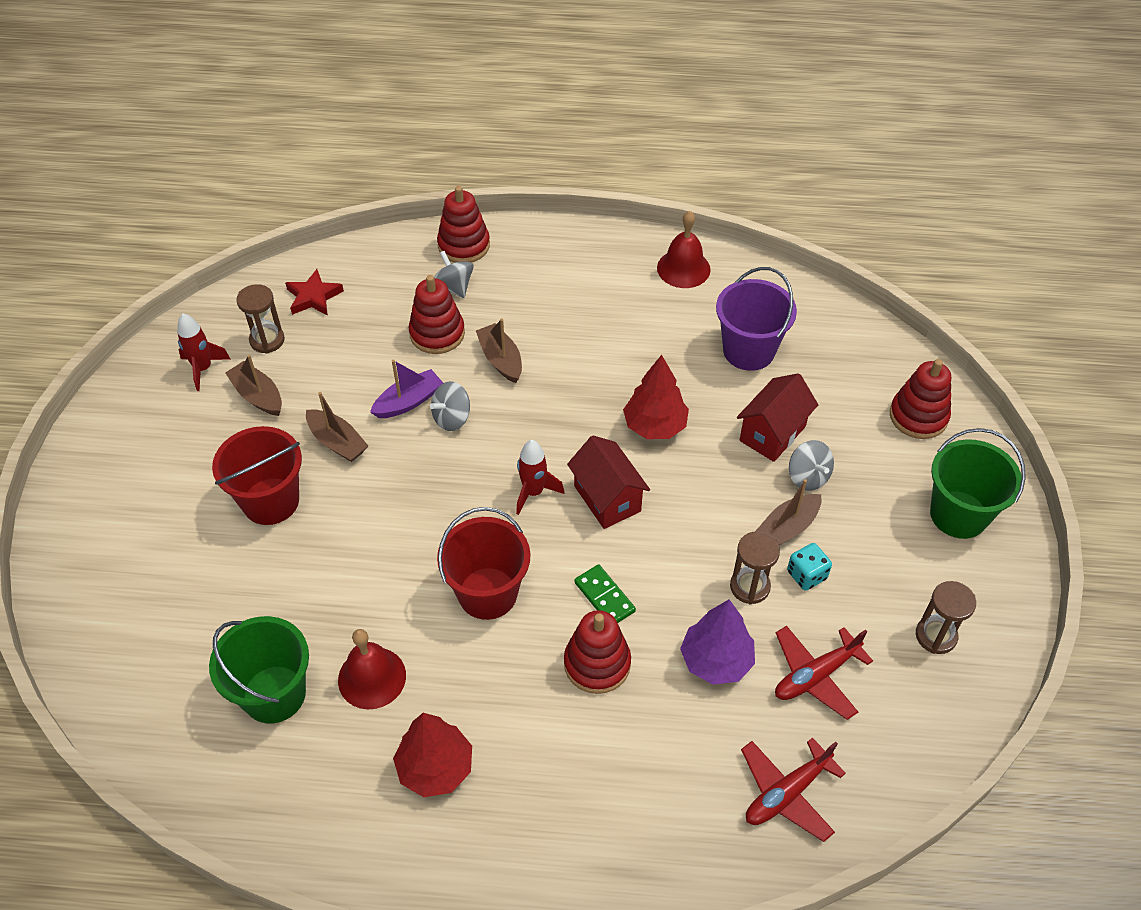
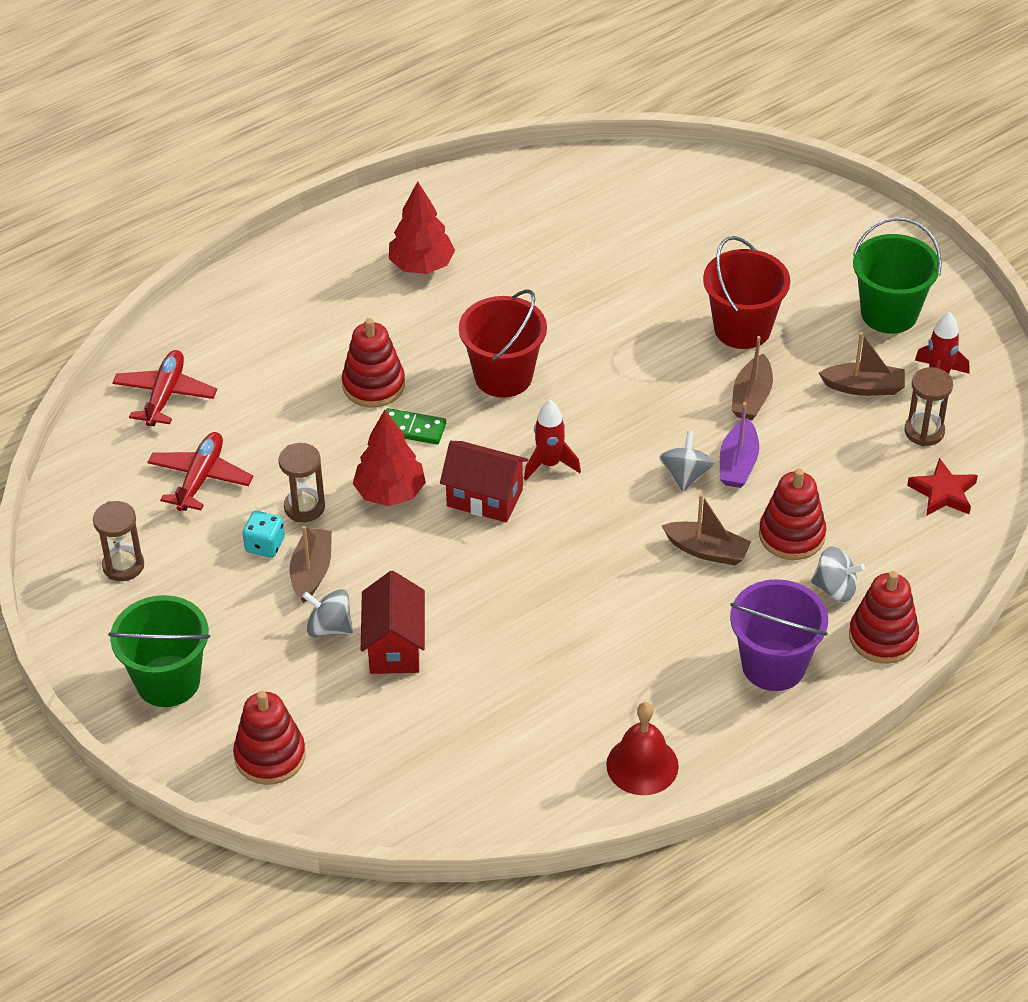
camera: 140 degrees right, 5 degrees down
green bucket [209,616,309,724] -> green bucket moved to [853,217,942,334]
brown boat [306,392,368,462] -> brown boat turned 75 degrees counterclockwise [732,336,773,420]
red bell [338,629,406,709] -> none
red tree [623,355,689,439] -> red tree moved to [353,410,426,506]
purple tree [680,599,755,685] -> none
purple bucket [716,267,797,371] -> purple bucket moved to [730,579,828,691]

